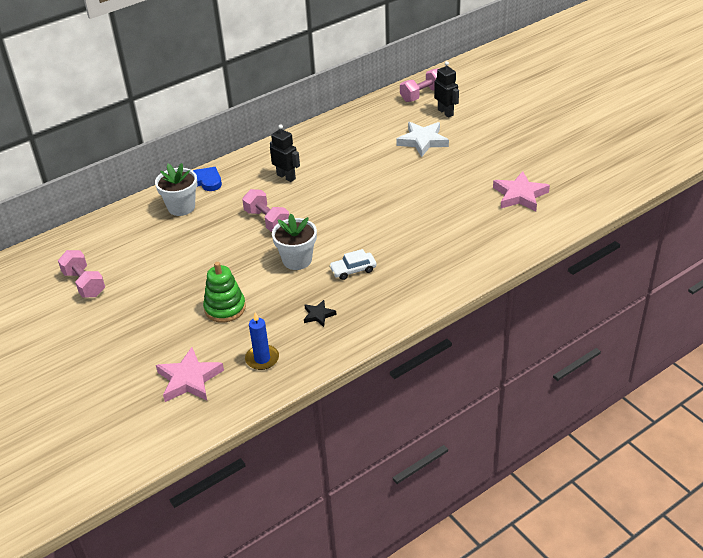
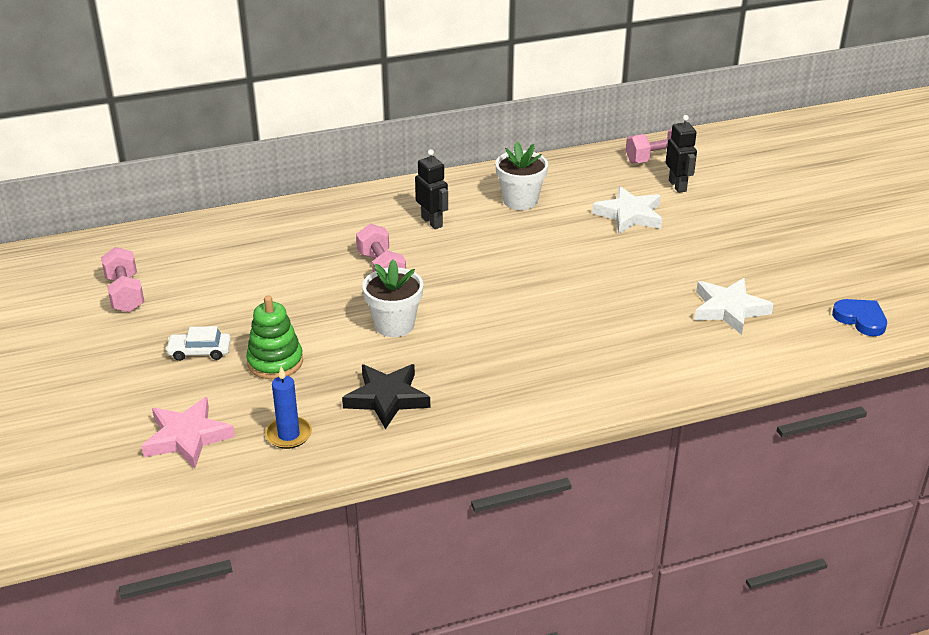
camera: 15 degrees right, 5 degrees down
white flower pot [155,163,197,216] -> white flower pot moved to [495,142,548,210]
blue heart [193,167,222,191] -> blue heart moved to [832,299,887,336]
black star [304,300,337,327] -> black star [342,364,430,429], size x1.88
white car [329,249,377,280] -> white car moved to [165,326,231,361]
pink star [493,171,550,211] -> white star [694,278,773,335]

